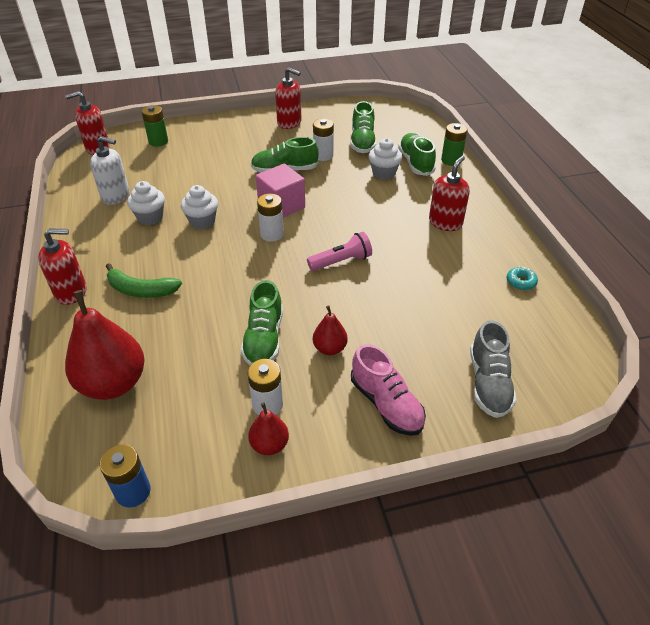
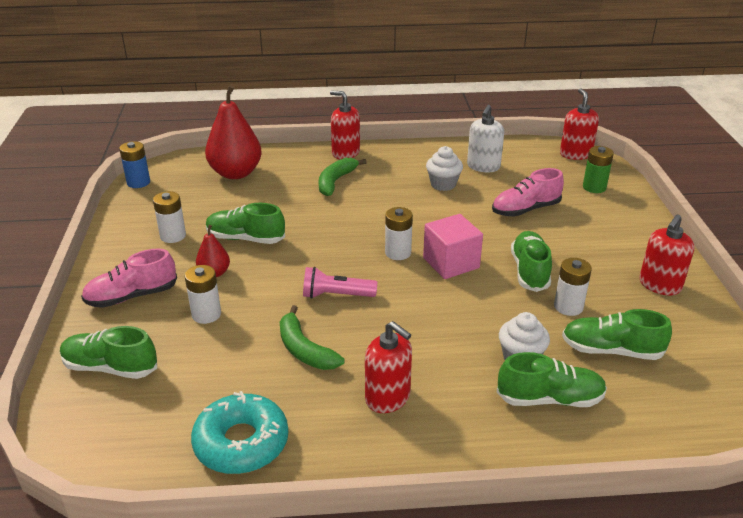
camera: 100 degrees right, 10 degrees down
red soap dispenser [38,228,87,305] -> red soap dispenser turned 120 degrees clockwise [330,90,360,159]
white cupcake [181,185,218,229] -> none
red pear [248,402,289,455] -> none
pink flashlight [307,232,372,271] -> pink flashlight turned 105 degrees clockwise [303,267,377,299]
green battery [441,123,467,166] -> none
grey shoe [470,320,517,418] -> green shoe [60,326,157,379]
turquoise donut [507,266,538,290] -> turquoise donut [191,391,288,474], size x2.27
none -> white battery [185,265,221,324]
none -> green banana [280,305,345,370]
none -> pink shoe [492,168,564,217]

